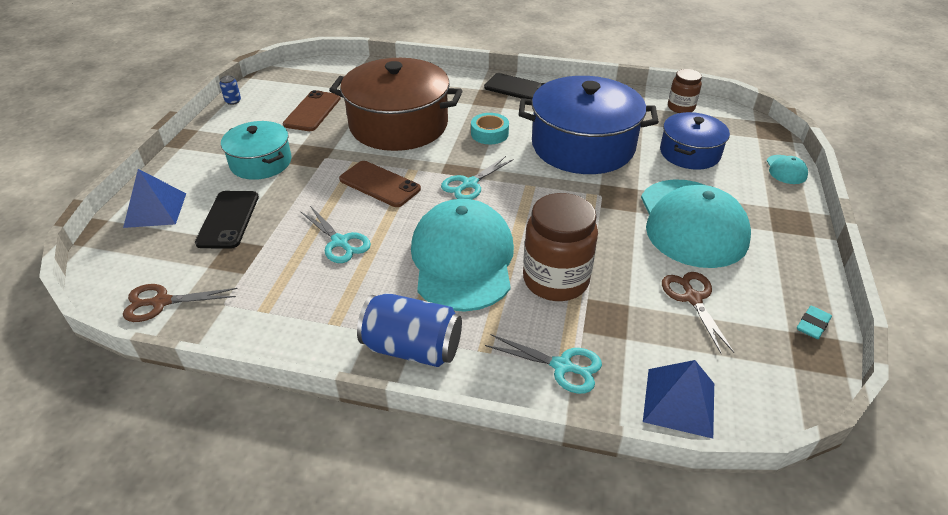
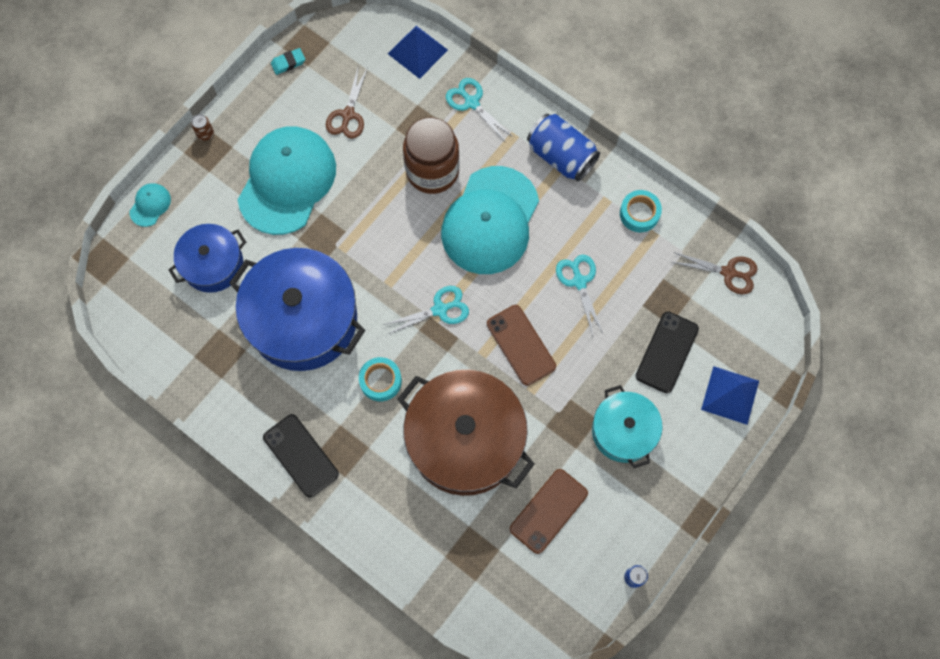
camera: 155 degrees left, 30 degrees up
brown jar [668,69,702,113] -> none
none -> brown can [191,114,214,141]
none -> turquoise tape [620,190,662,232]

